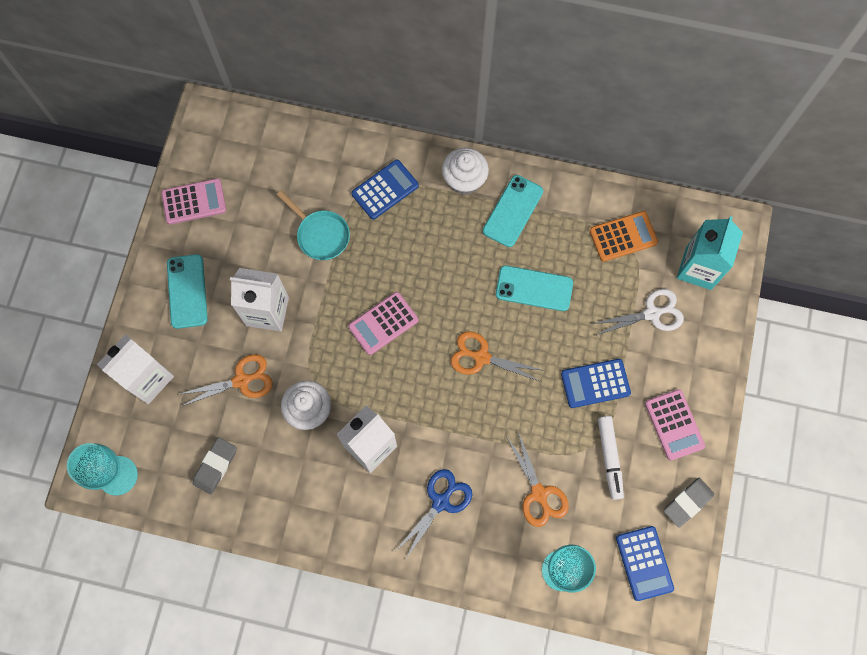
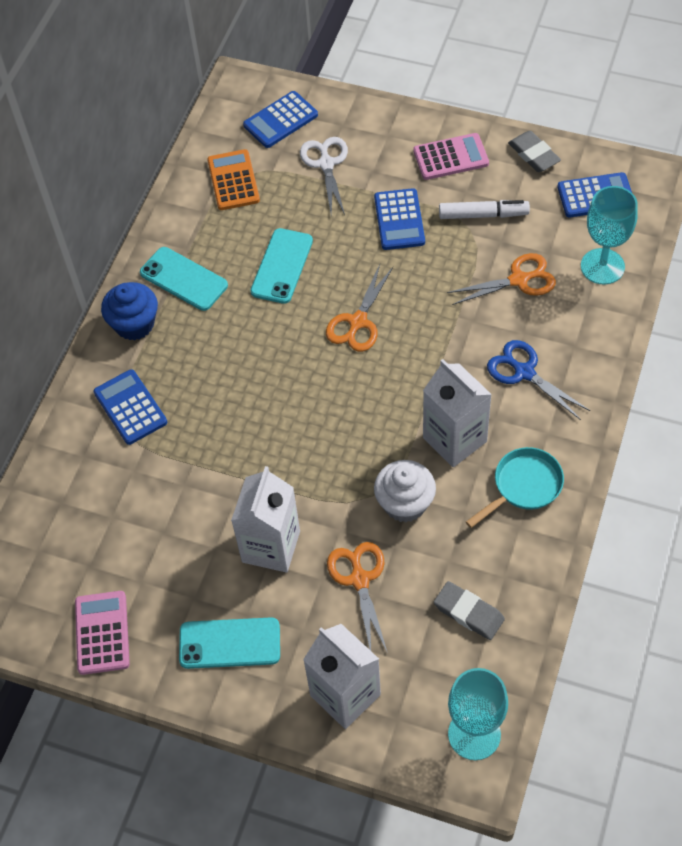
camera: 80 degrees left, 15 degrees down
turquoise pan [276,191,350,260] -> turquoise pan moved to [466,447,564,528]
pink calculator [348,292,418,355] -> none
white cupcake [442,148,489,195] -> blue cupcake [101,282,158,340]
turquoise carton [677,216,743,290] -> blue calculator [243,91,318,148]

